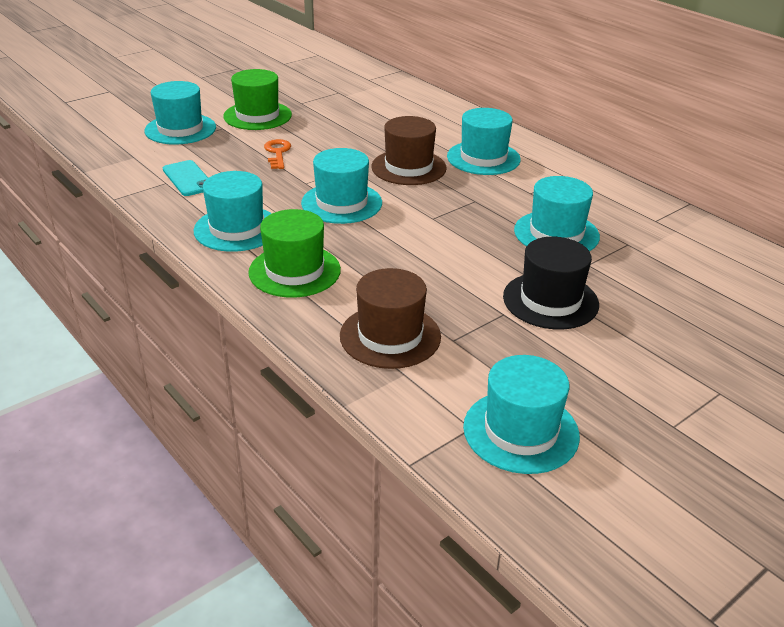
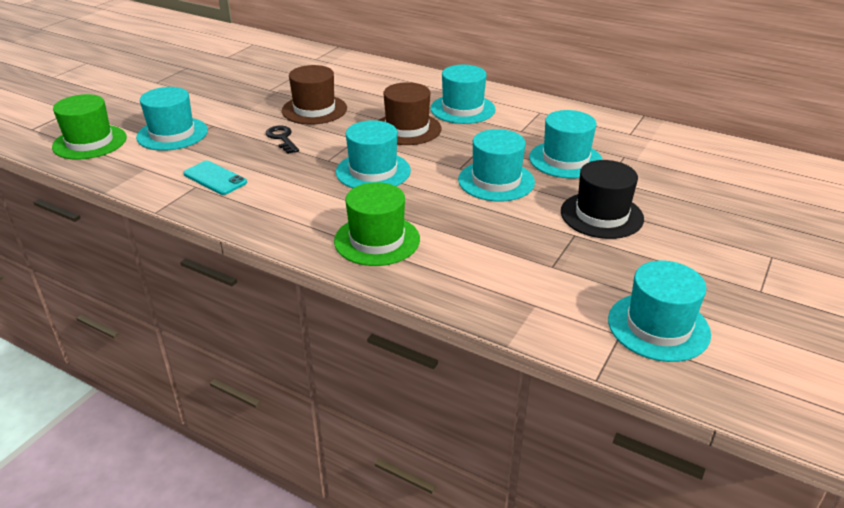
camera: 20 degrees left, 0 degrees up
turquoise hat [194,171,272,252] -> turquoise hat moved to [458,129,535,201]
green hat [223,69,292,130] -> green hat moved to [52,94,127,160]
orange key [264,139,291,169] -> black key [266,126,299,154]
brown hat [340,268,441,369] -> brown hat moved to [282,65,347,125]

